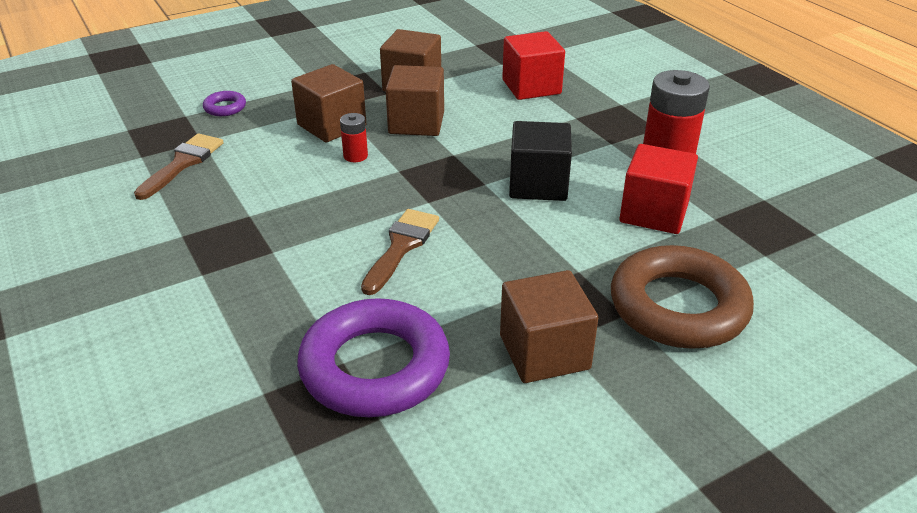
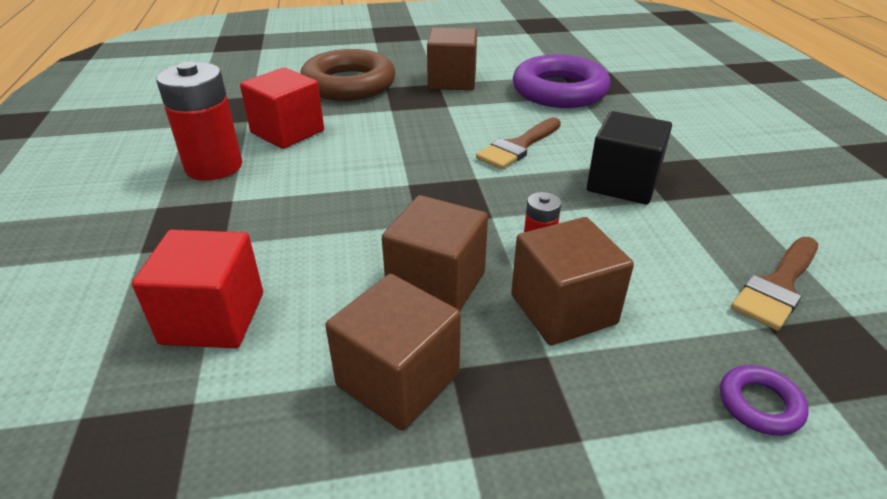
camera: 160 degrees left, 0 degrees up
black cube [509,121,572,201] -> black cube moved to [587,111,672,204]

